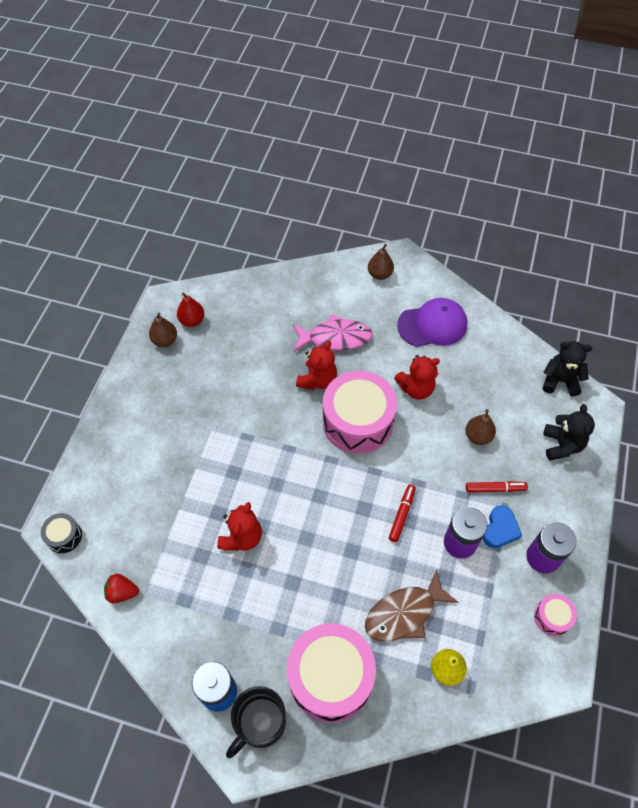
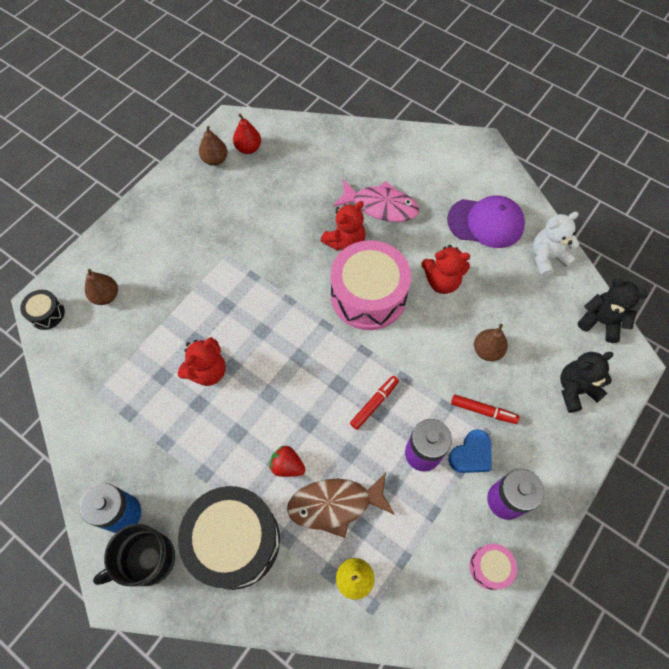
camera: 20 degrees right, 5 degrees up
red strawberry [104,574,139,604] -> red strawberry moved to [269,446,306,477]
pink drum [287,623,376,723] -> black drum [178,486,280,590]
brown pear [368,244,394,280] -> brown pear moved to [85,269,118,305]
black teddy bear [543,404,595,461] -> black teddy bear turned 135 degrees counterclockwise [560,352,614,413]
none -> white teddy bear [533,211,579,277]

